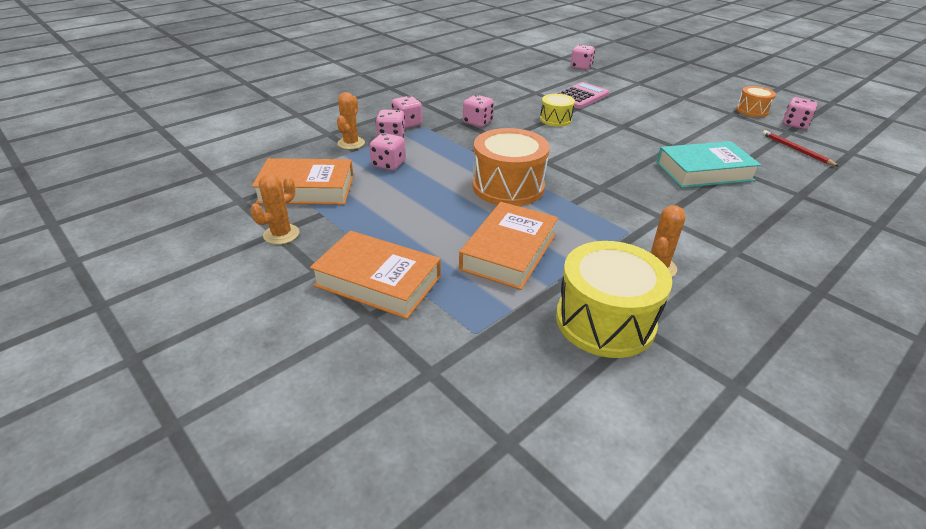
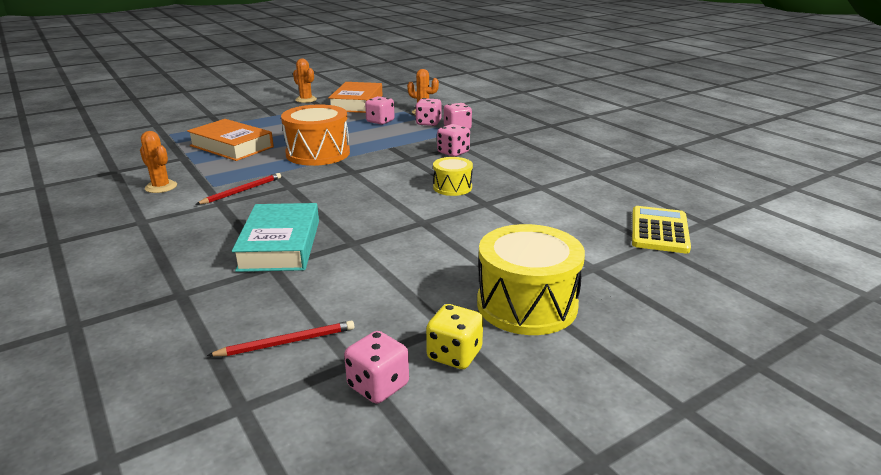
camera: 100 degrees right, 10 degrees down
orange book [310,231,441,319] -> none
pink calculator [555,82,609,109] -> none
yellow drum [556,241,672,358] -> yellow drum moved to [477,224,585,335]
pink dice [570,44,595,70] -> yellow calculator [632,206,691,253]
orange drum [736,86,776,117] -> yellow dice [426,304,483,369]
none -> red pencil [196,173,281,204]

